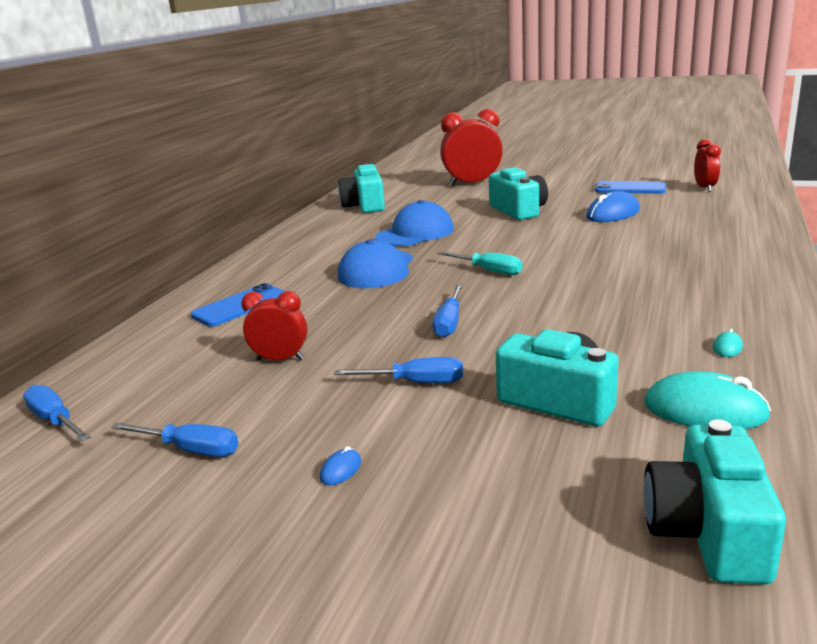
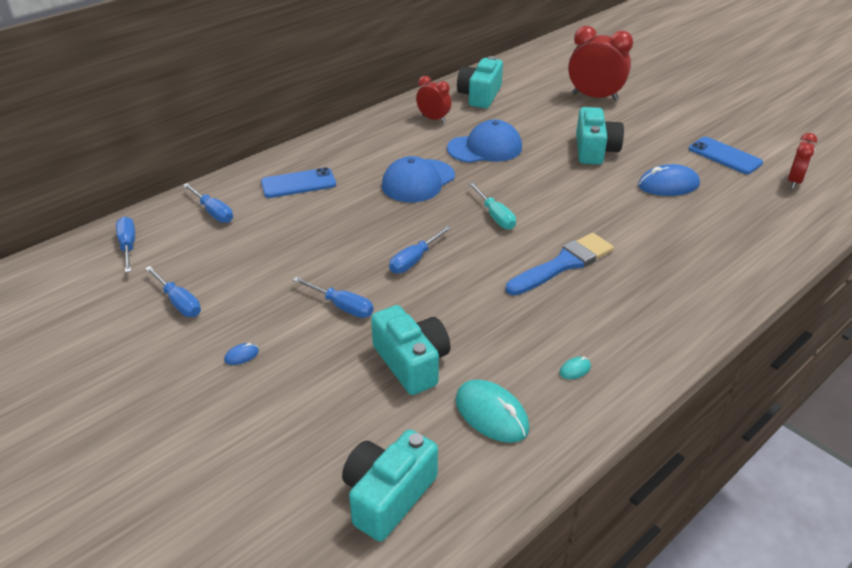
camera: 25 degrees right, 15 degrees up
red clock [241,291,307,360] -> red clock moved to [416,76,451,123]
none -> blue screwdriver [183,183,233,223]
none -> blue brush [506,233,614,295]

